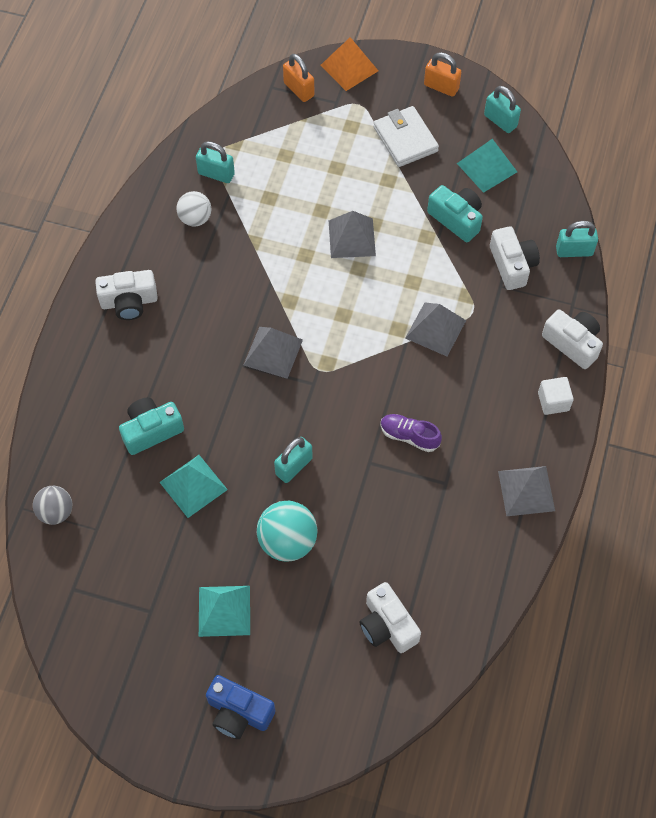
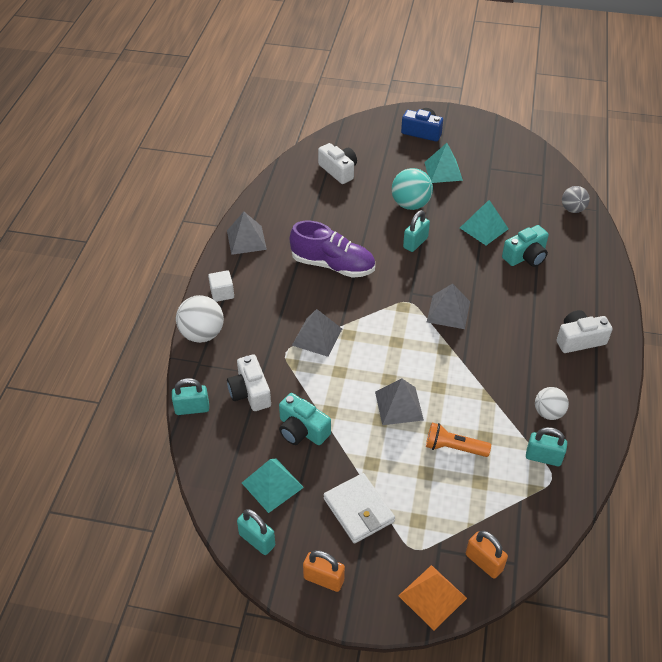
camera: 175 degrees right, 15 degrees down
purple shoe [380,414,442,452] -> purple shoe [290,221,375,278], size x1.83
white camera [542,309,603,369] -> white ball [176,295,224,343]
none -> orange flashlight [426,423,491,457]

